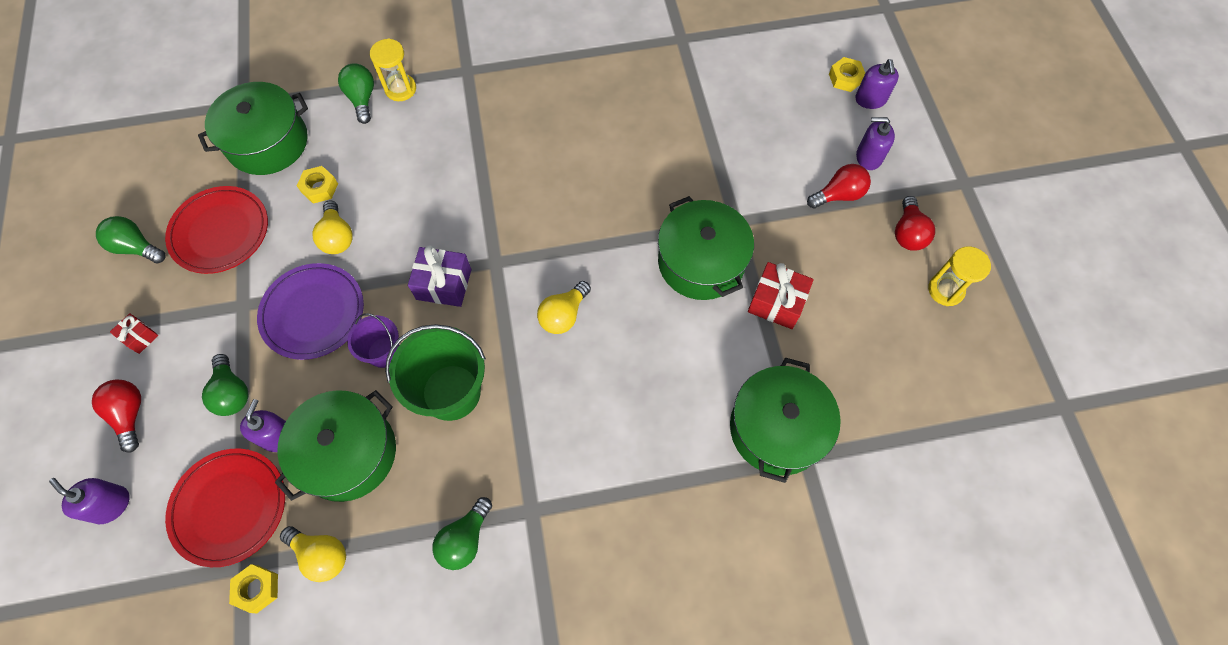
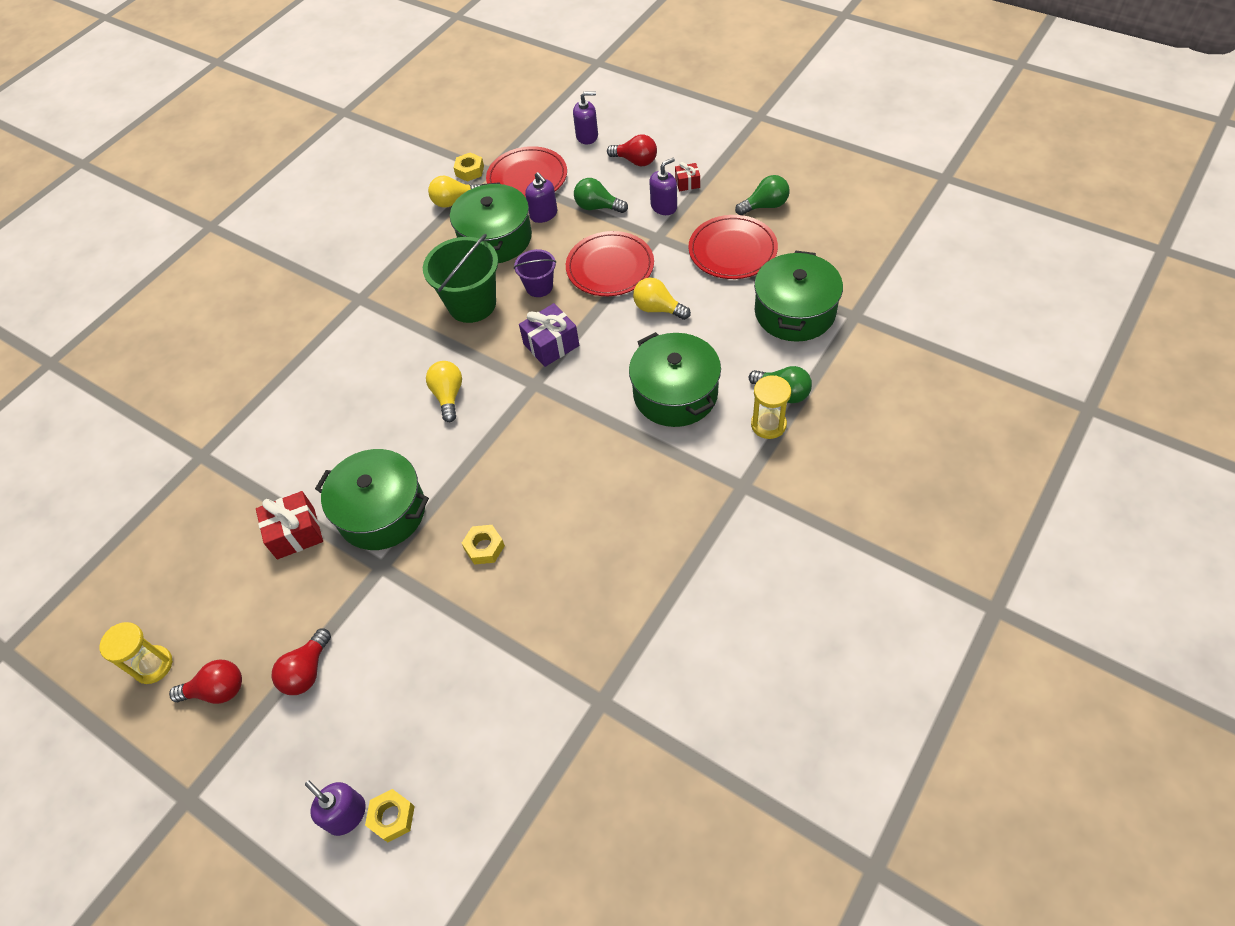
camera: 140 degrees right, 10 degrees down
purple plate [257,263,364,360] -> red plate [566,231,654,296]
yellow nut [297,166,338,204] -> yellow nut moved to [462,525,505,565]
green light bulb [432,497,492,570] -> none
green pot [730,358,841,483] -> green pot moved to [629,332,721,427]
purple soap dispenser [856,117,895,170] -> purple soap dispenser moved to [649,158,677,215]
red light bulb [895,196,935,251] -> red light bulb turned 120 degrees clockwise [169,660,242,704]

